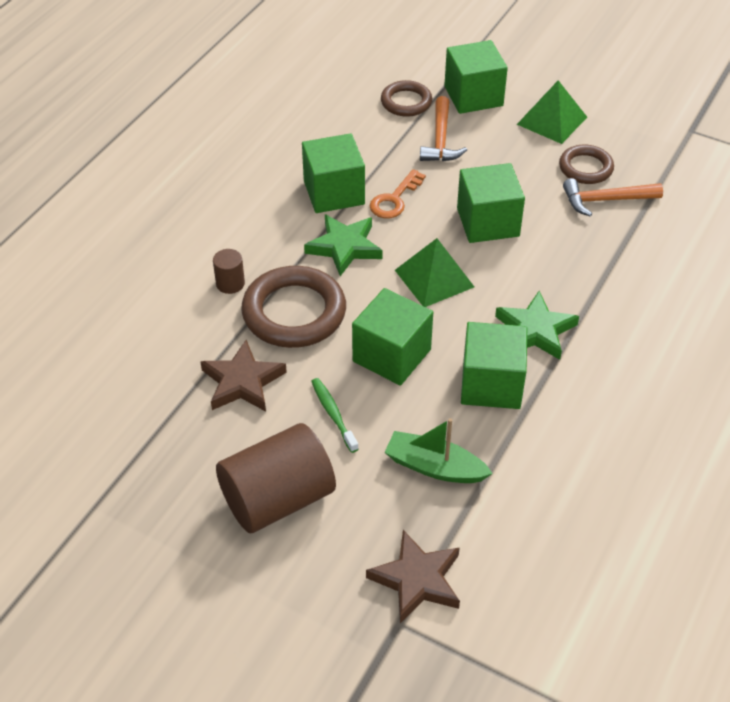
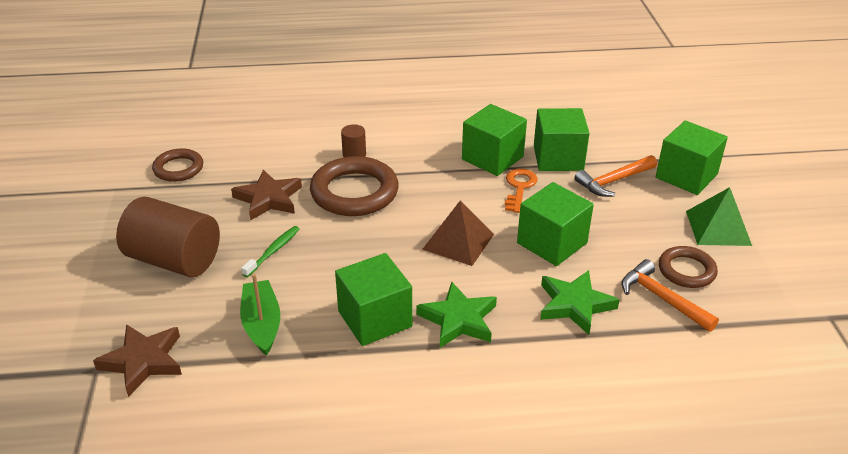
camera: 55 degrees right, 10 degrees down
green star [304,214,382,276] -> green star moved to [540,270,620,335]
green cube [352,288,433,386] -> green cube moved to [534,108,590,171]
orange key [370,169,426,218] -> orange key turned 105 degrees clockwise [505,169,538,213]
brown ring [381,80,432,117] -> brown ring moved to [152,148,203,182]
green pyramid [395,238,474,307] -> brown pyramid [422,201,494,266]

